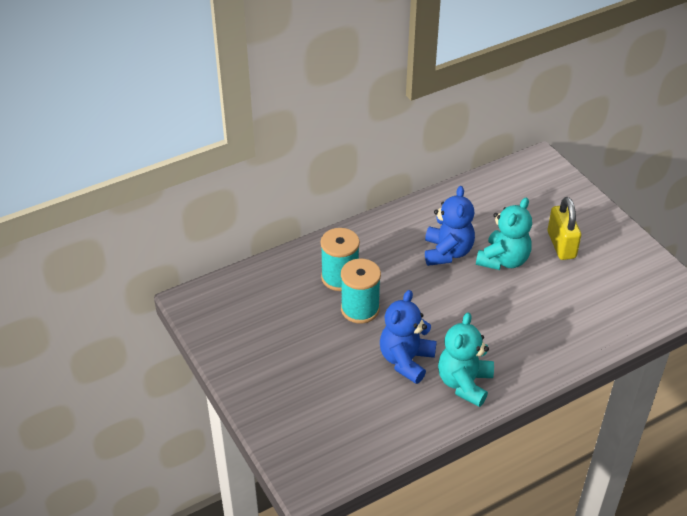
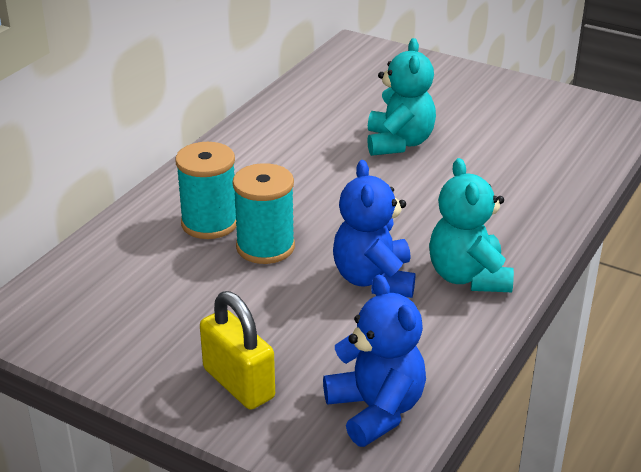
camera: 30 degrees left, 10 degrees down
blue teddy bear [425,186,475,266] -> blue teddy bear moved to [323,275,426,447]
yellow padlock [548,197,581,260] -> yellow padlock moved to [200,291,275,410]

